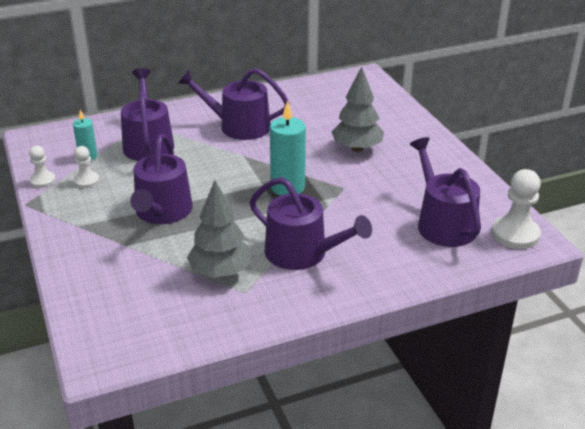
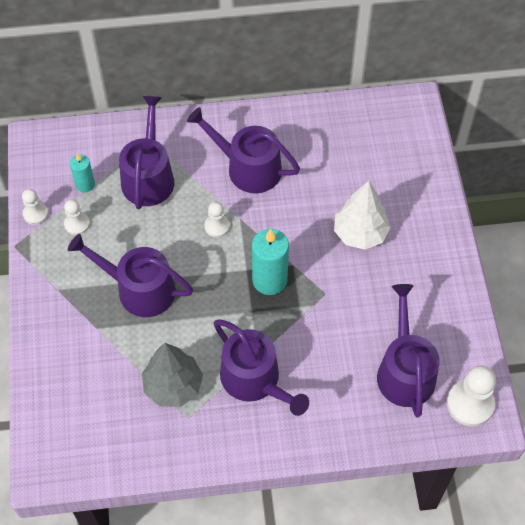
camera: 15 degrees right, 25 degrees up
purple watering can [130,134,193,224] -> purple watering can turned 90 degrees clockwise [68,234,193,317]
grey tree [332,66,384,152] -> white tree [334,181,391,250]
none -> white pawn [204,202,230,238]

